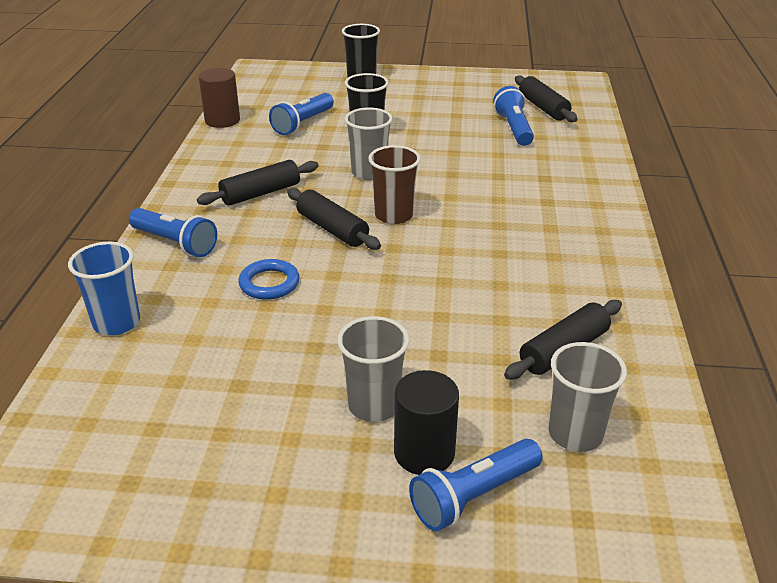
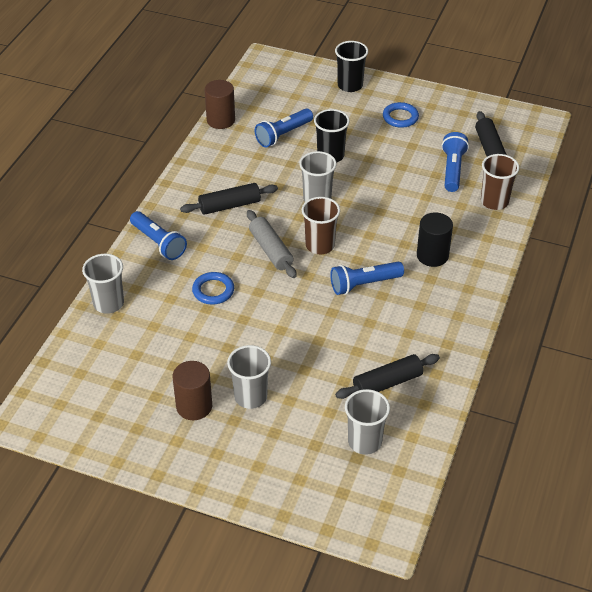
camera: 15 degrees right, 10 degrees up
blue cup [68,242,140,335] -> grey cup [82,254,124,314]
black rolling pin [287,188,381,250] -> grey rolling pin [247,210,297,278]
black cylinder [394,370,459,475] -> black cylinder moved to [417,212,453,267]
blue flashlight [409,439,543,531] -> blue flashlight moved to [330,261,404,295]
none -> brown cylinder [173,361,212,420]
none -> blue ring [383,102,419,128]
none -> brown cup [481,154,519,210]

